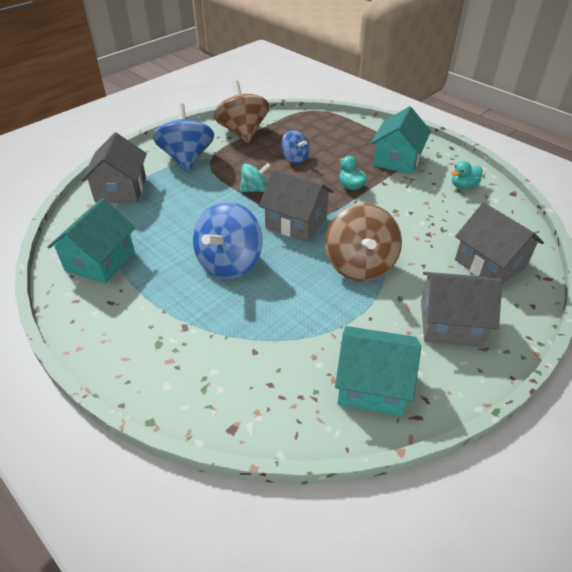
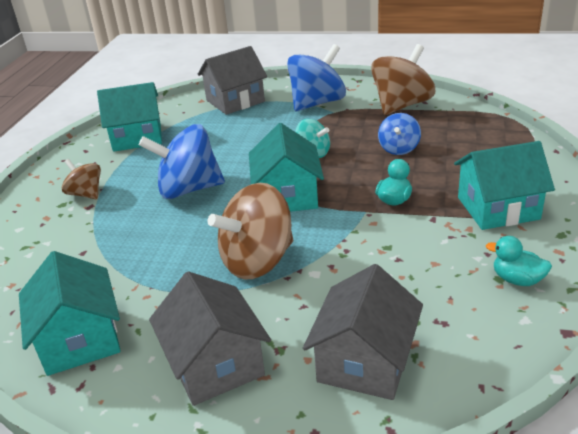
camera: 60 degrees right, 10 degrees down
grey house [259,169,334,242] -> turquoise house [249,123,324,212]
none -> brown spinning top [62,159,101,199]

